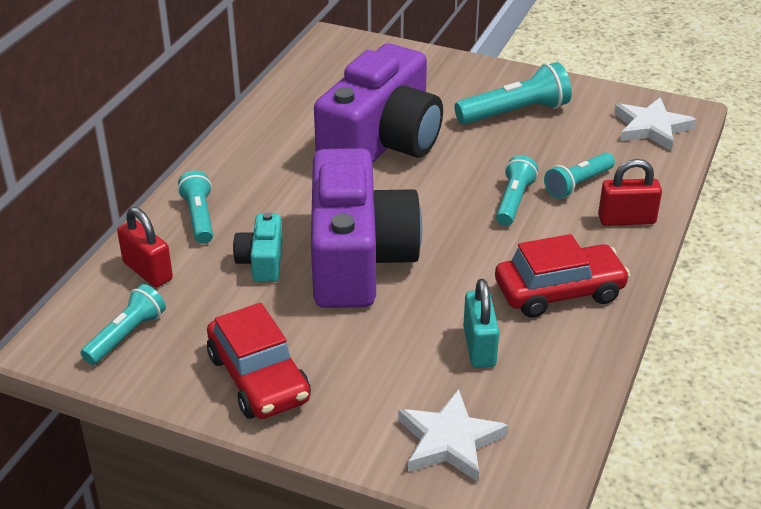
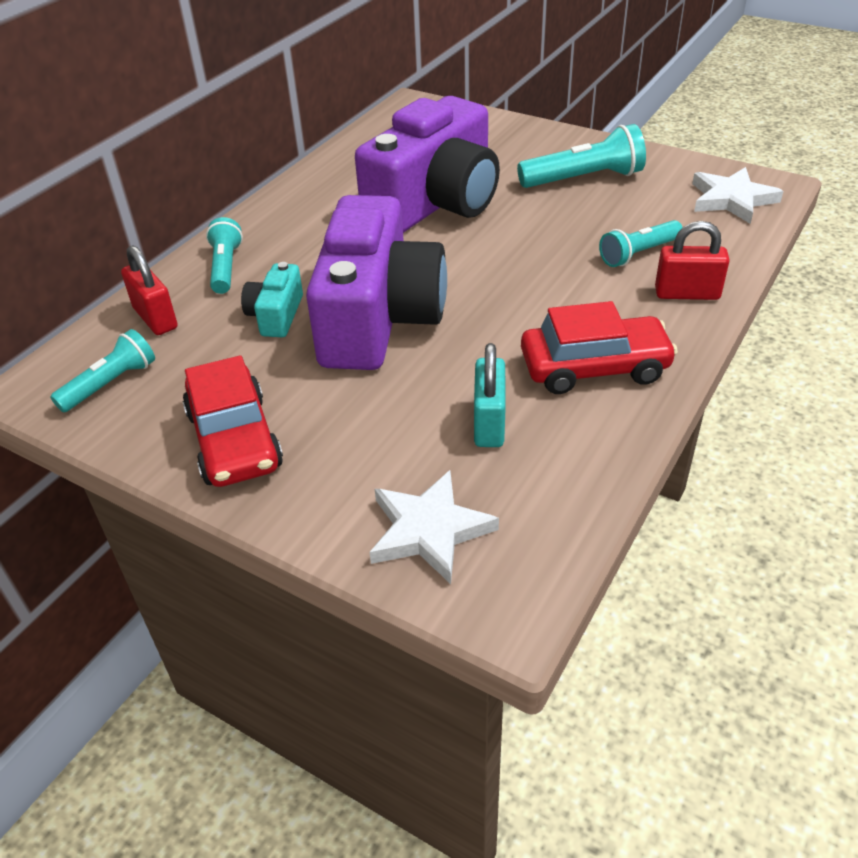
camera: 10 degrees right, 5 degrees up
turquoise flashlight [496,155,538,226] -> none

